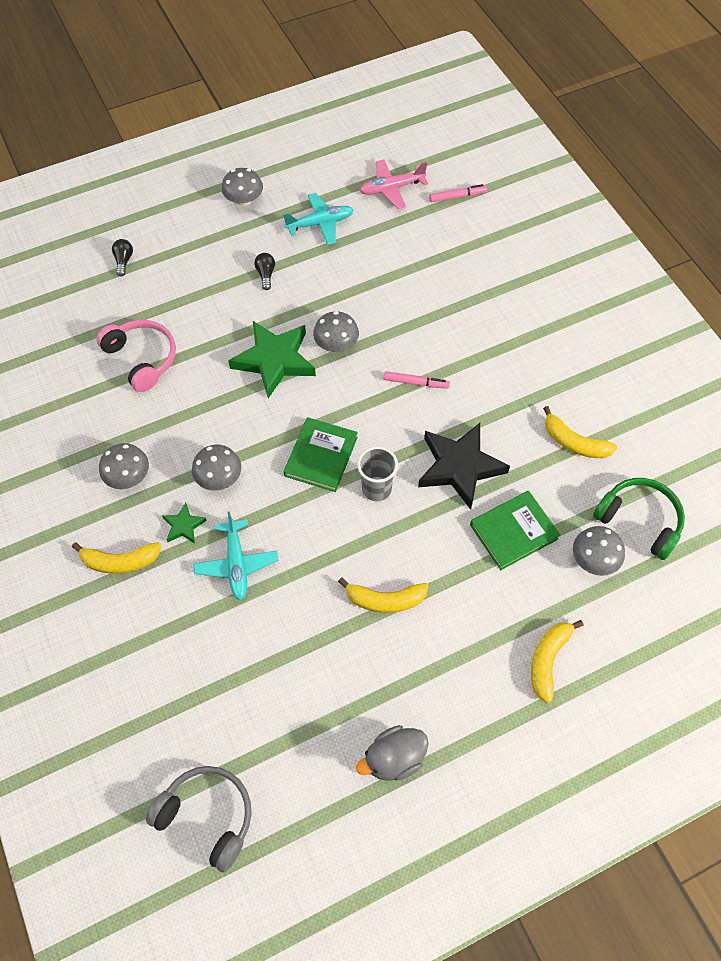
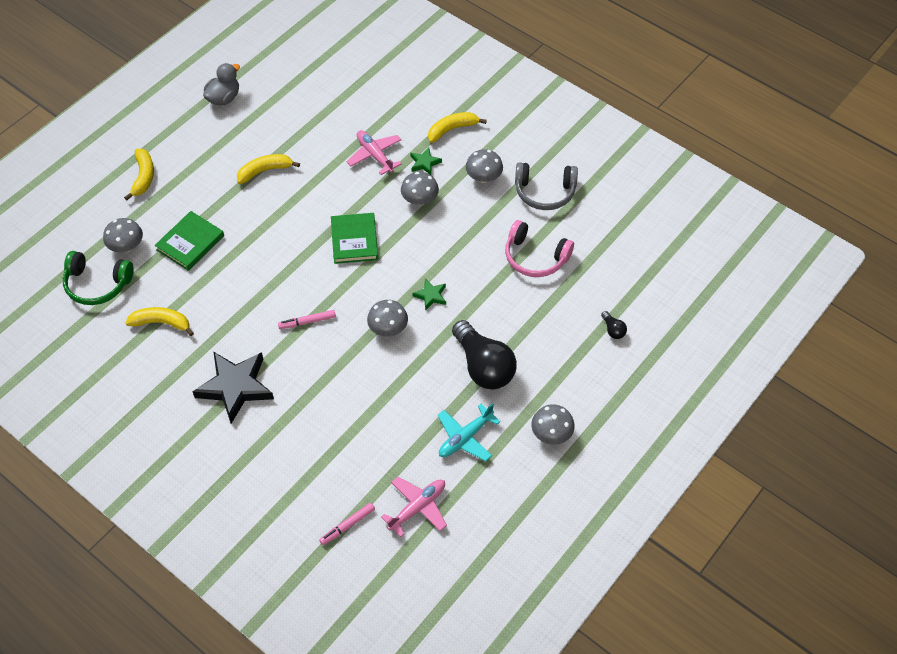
camera: 155 degrees right, 5 degrees down
grey headphones [146,766,252,873] -> grey headphones moved to [515,162,578,210]
turquoise plane [193,511,279,600] -> pink plane [347,130,402,175]
green star [228,321,316,398] -> green star [412,279,446,311], size x0.47
black light bulb [254,253,275,290] -> black light bulb [452,320,517,389], size x2.45
grey cup [357,446,398,501] -> none
black star [418,423,510,510] -> black star moved to [192,352,274,424]

